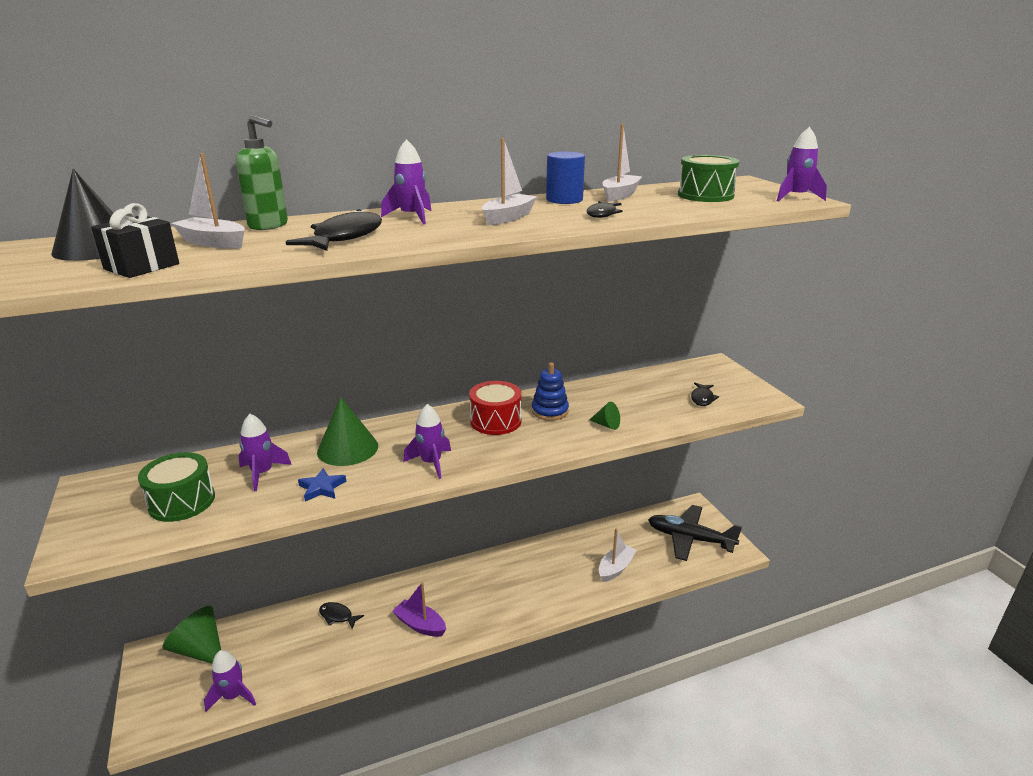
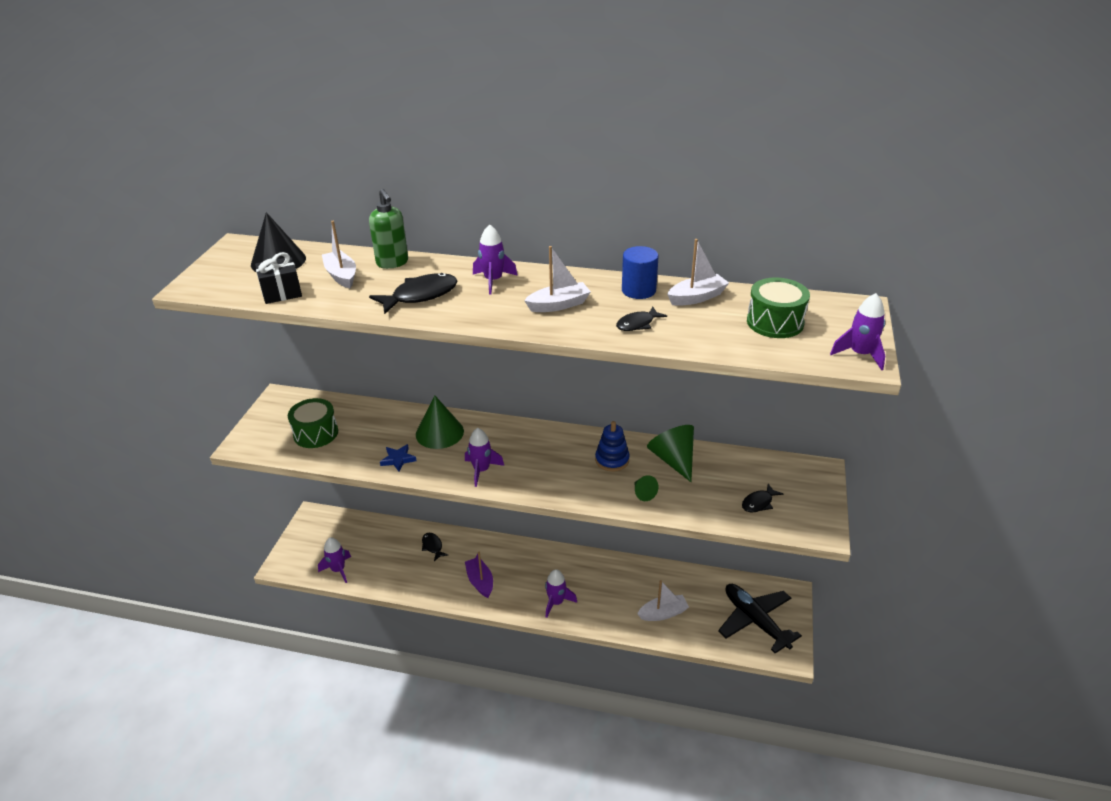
camera: 35 degrees right, 10 degrees up
green cone [162,606,221,664] -> green cone moved to [647,425,694,482]
purple rocket [238,414,292,491] -> purple rocket moved to [545,569,577,618]
red drum [469,381,522,435] -> none

